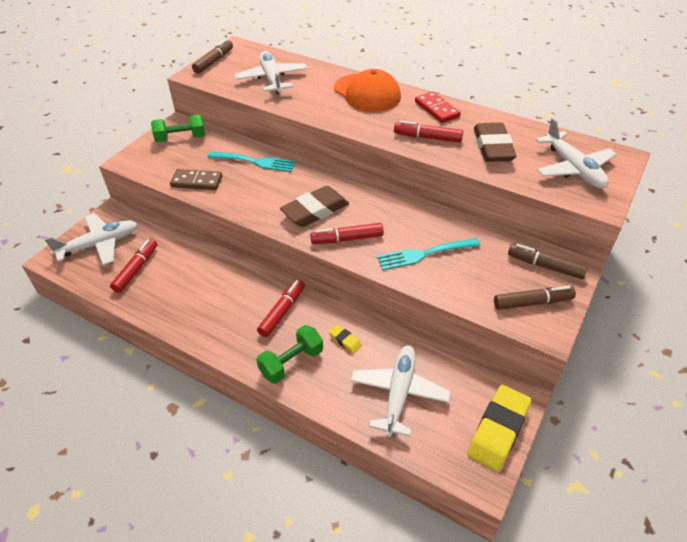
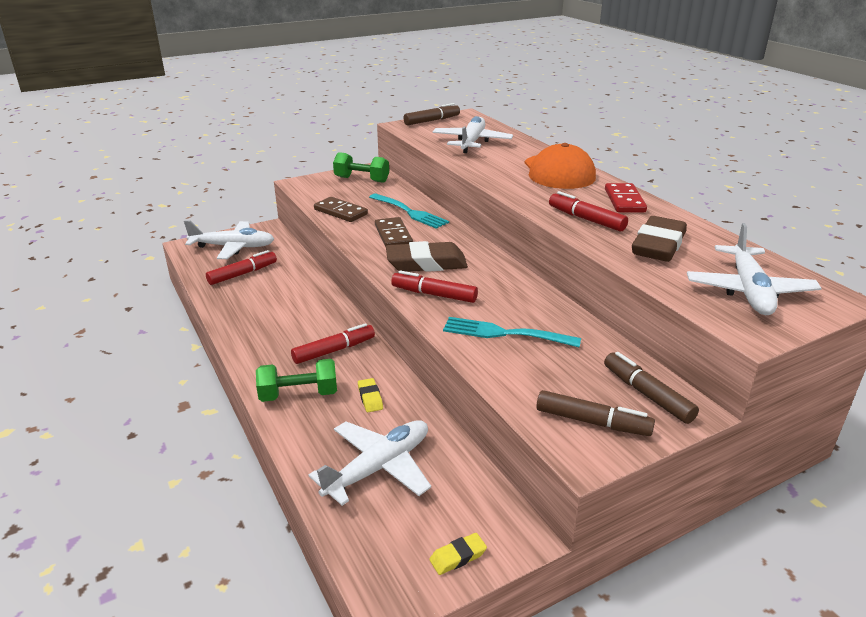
camera: 30 degrees right, 15 degrees down
yellow eraser [467,385,531,472] -> yellow eraser [429,533,487,575], size x0.46
none -> brown domino [375,217,413,247]

